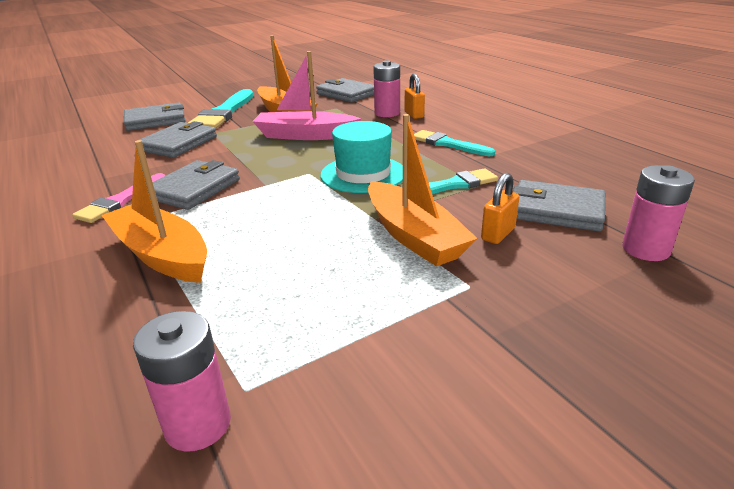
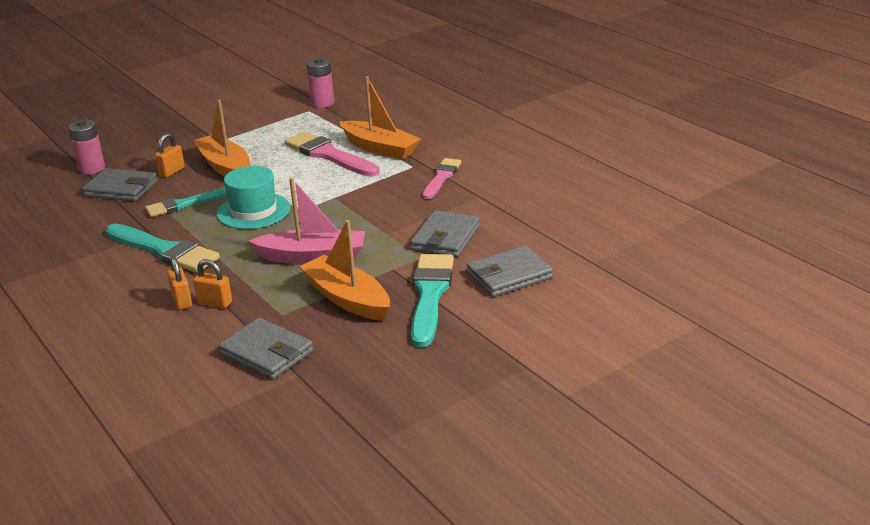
camera: 175 degrees right, 0 degrees up
grey wallet [153,160,240,210] -> none
pink battery [373,60,400,117] -> orange padlock [193,259,232,308]
turquoise brush [414,130,495,156] -> turquoise brush [106,224,220,273], size x1.58
none -> pink brush [284,131,379,177]

